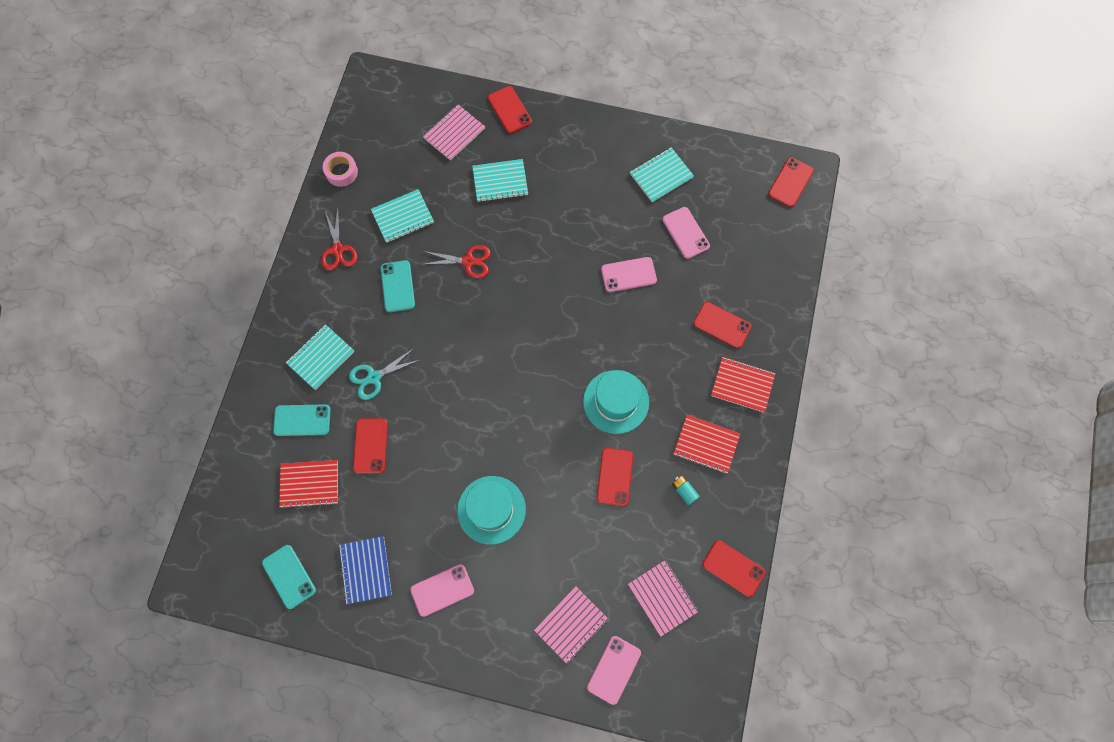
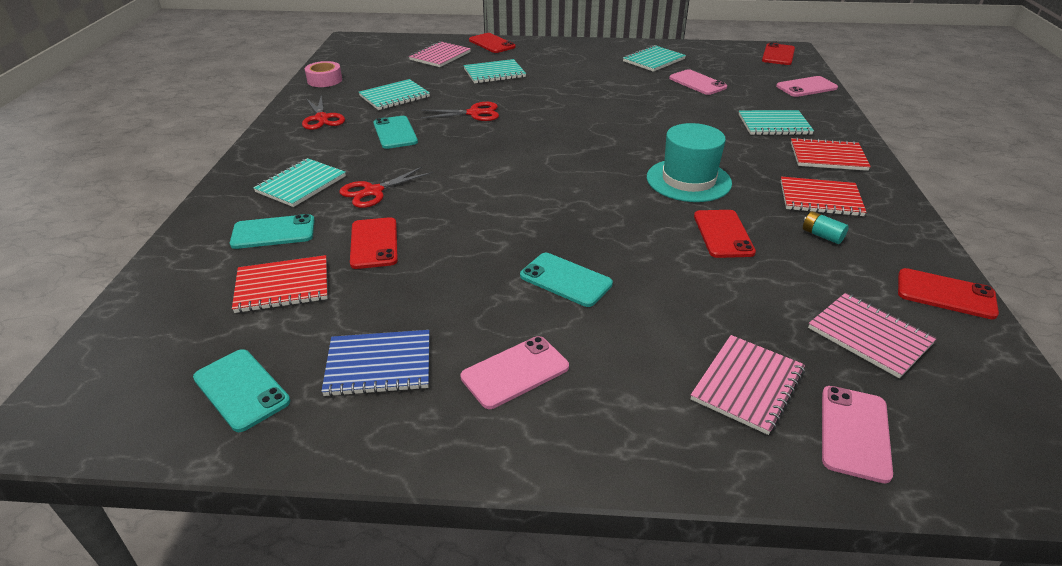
camera: 10 degrees left, 35 degrees down
blue notebook [339,536,392,604] -> blue notebook turned 75 degrees counterclockwise [321,330,429,397]
turquoise scissors [349,348,419,400] -> red scissors [340,166,433,208]
turquoise hat [457,476,526,545] -> turquoise phone [520,253,613,307]
pink phone [601,257,657,292] -> pink phone moved to [776,76,838,97]
red phone [693,302,752,349] -> turquoise notebook [739,110,814,135]

